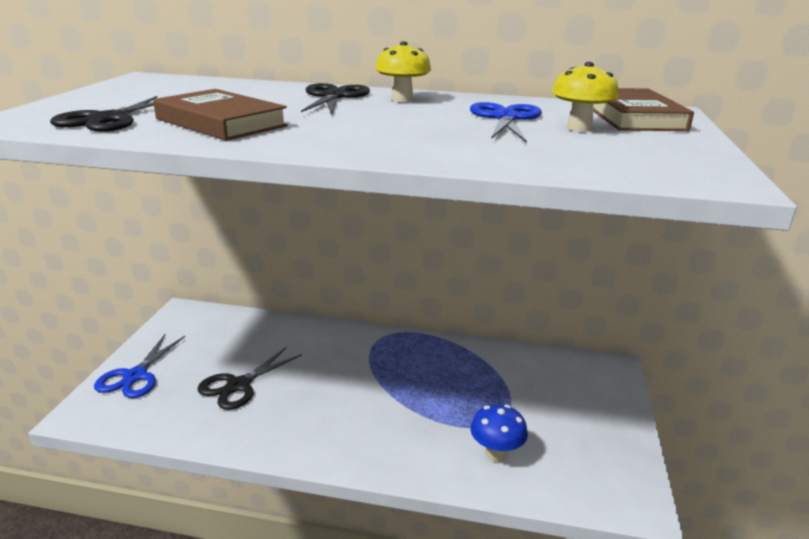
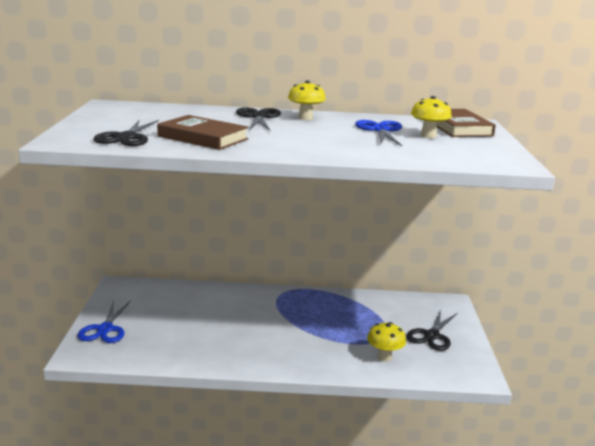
camera: 10 degrees left, 5 degrees down
black scissors [197,347,302,410] -> black scissors moved to [406,310,457,351]
blue mushroom [470,404,528,462] -> yellow mushroom [367,322,406,362]

